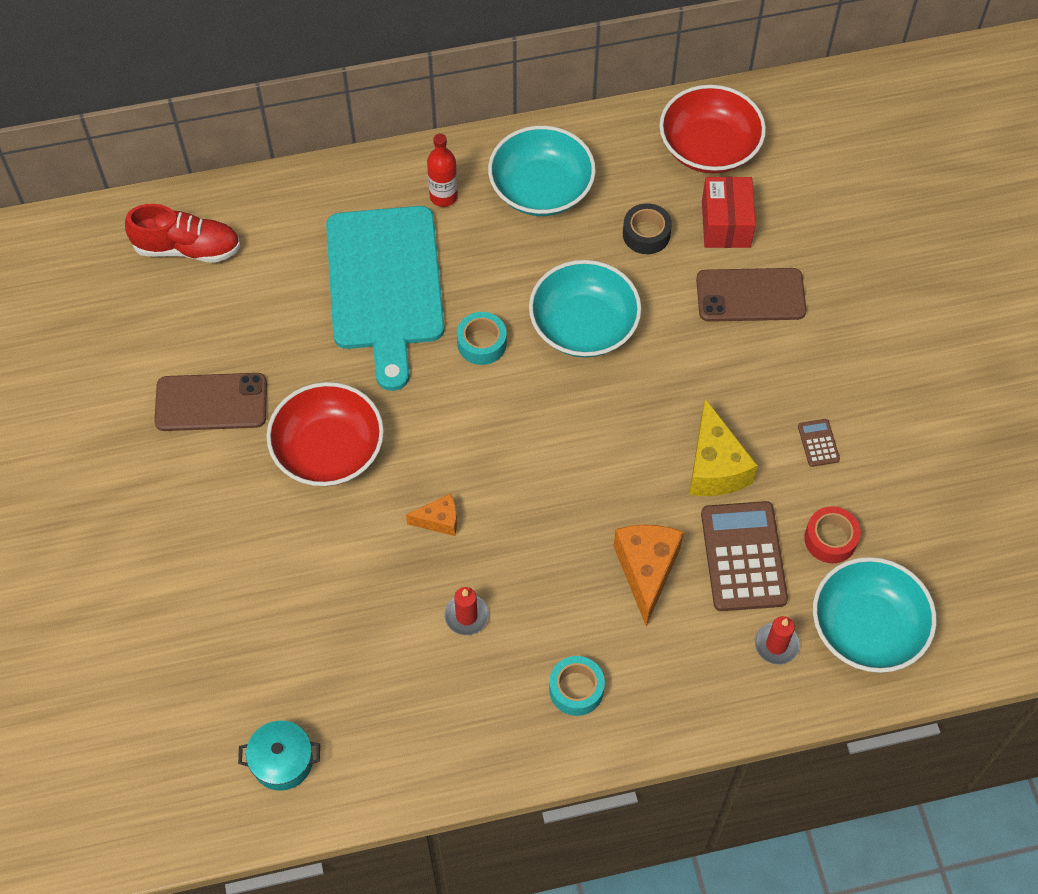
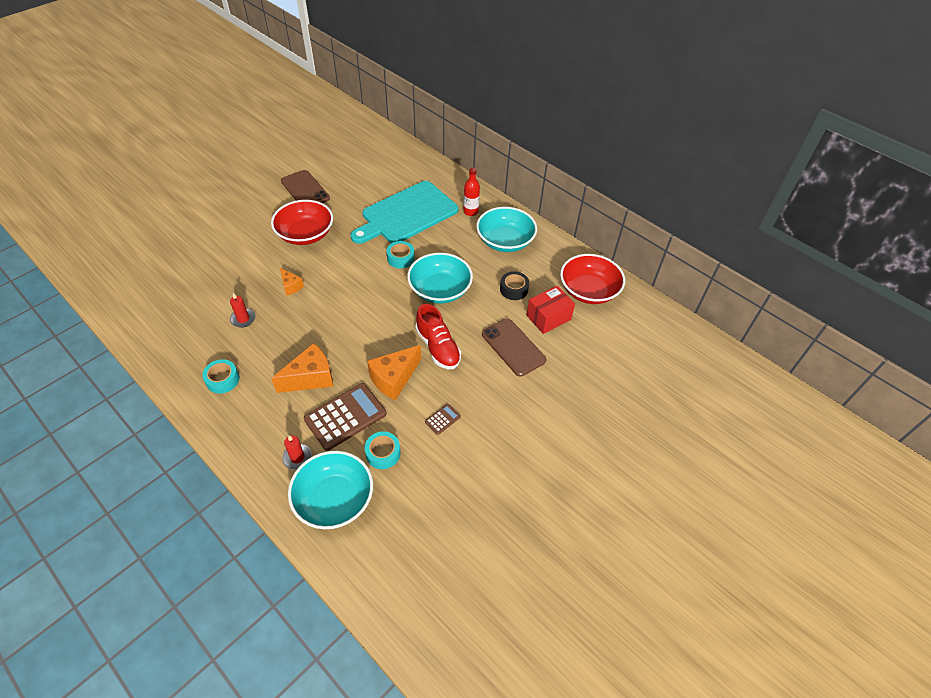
camera: 55 degrees right, 10 degrees down
red shoe [125,204,240,263] -> red shoe moved to [415,304,461,369]
turquoise pot [238,721,320,791] -> none
yellow cheese [689,398,758,496] -> orange cheese [367,345,421,400]
red tape [804,506,861,563] -> turquoise tape [365,431,401,469]

